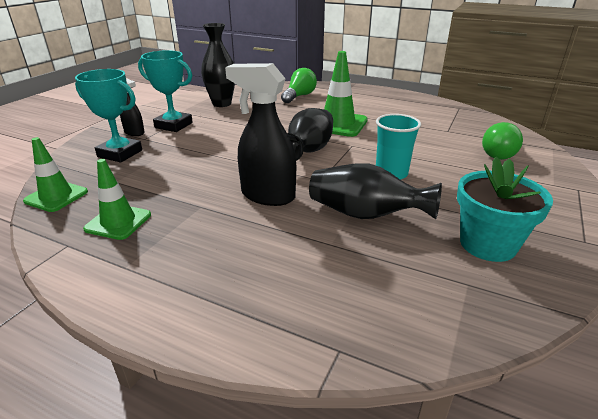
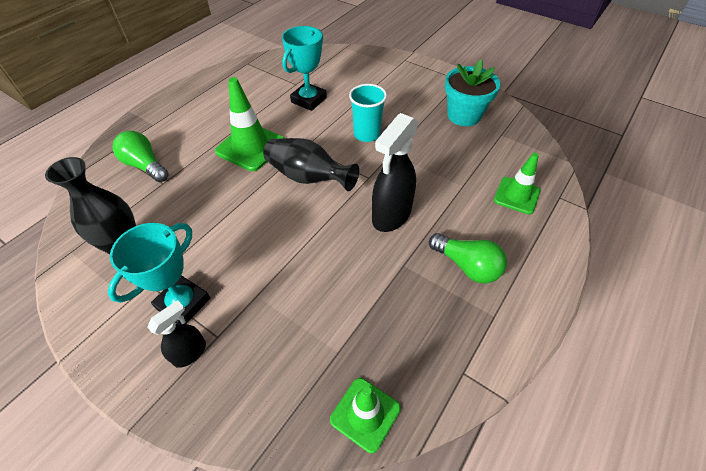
camera: 80 degrees left, 20 degrees up
turquoise trophy [75,69,142,163] -> turquoise trophy moved to [282,26,327,111]
green traffic cone [83,159,151,240] -> green traffic cone moved to [494,153,540,214]
black vase [309,163,442,219] -> none
green light bulb [482,122,523,160] -> green light bulb moved to [429,233,507,284]

